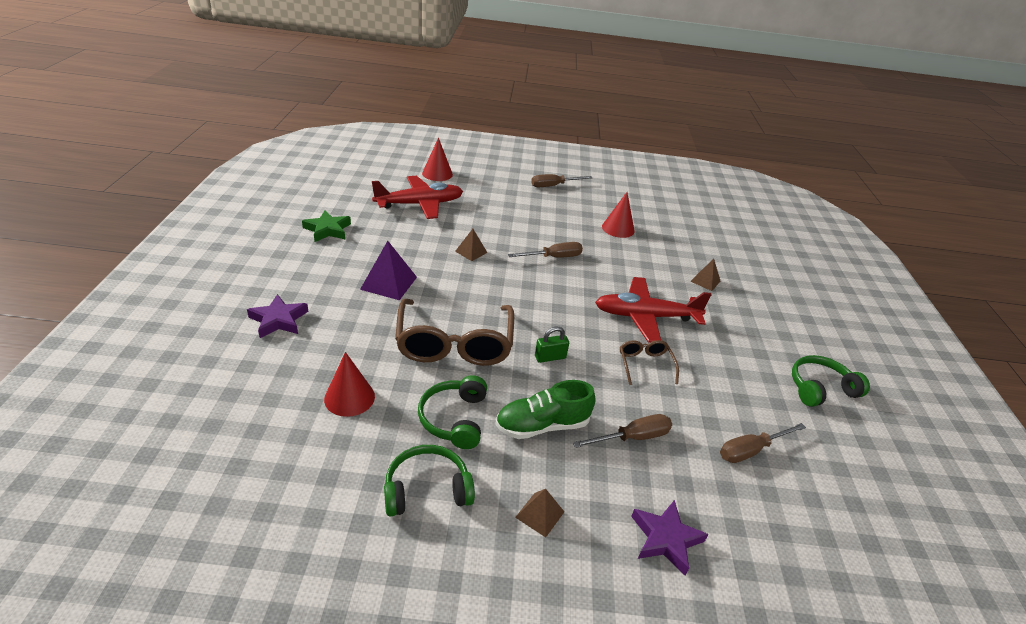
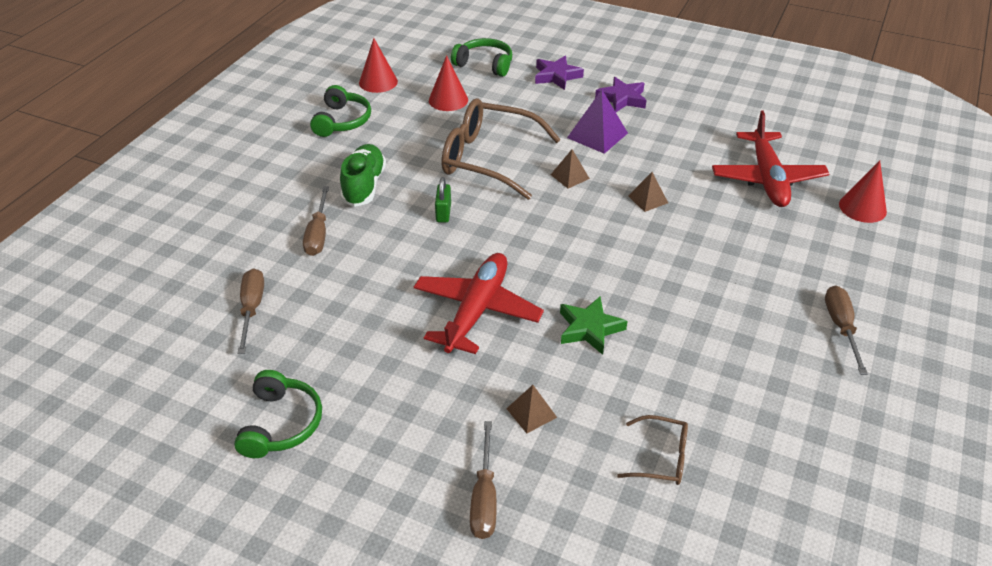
camera: 115 degrees right, 5 degrees up
green star [302,210,351,242] -> green star moved to [560,297,628,355]
green headphones [418,375,487,449] -> green headphones moved to [451,38,512,77]
brown screwdriver [508,242,583,258] -> brown screwdriver moved to [470,421,496,539]
brown pyramid [515,489,564,537] -> brown pyramid moved to [551,149,590,188]
red cone [602,192,635,238] -> red cone moved to [359,38,398,93]
brown glasses [620,340,679,385] -> brown glasses moved to [617,415,688,485]
purple star [631,500,708,576] -> purple star moved to [595,77,646,112]

